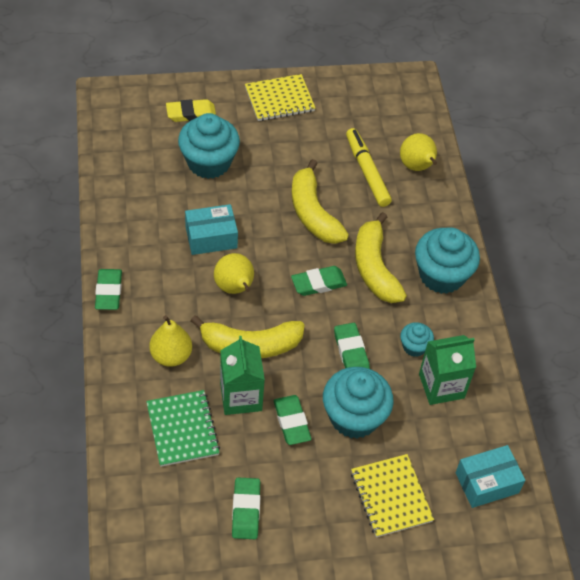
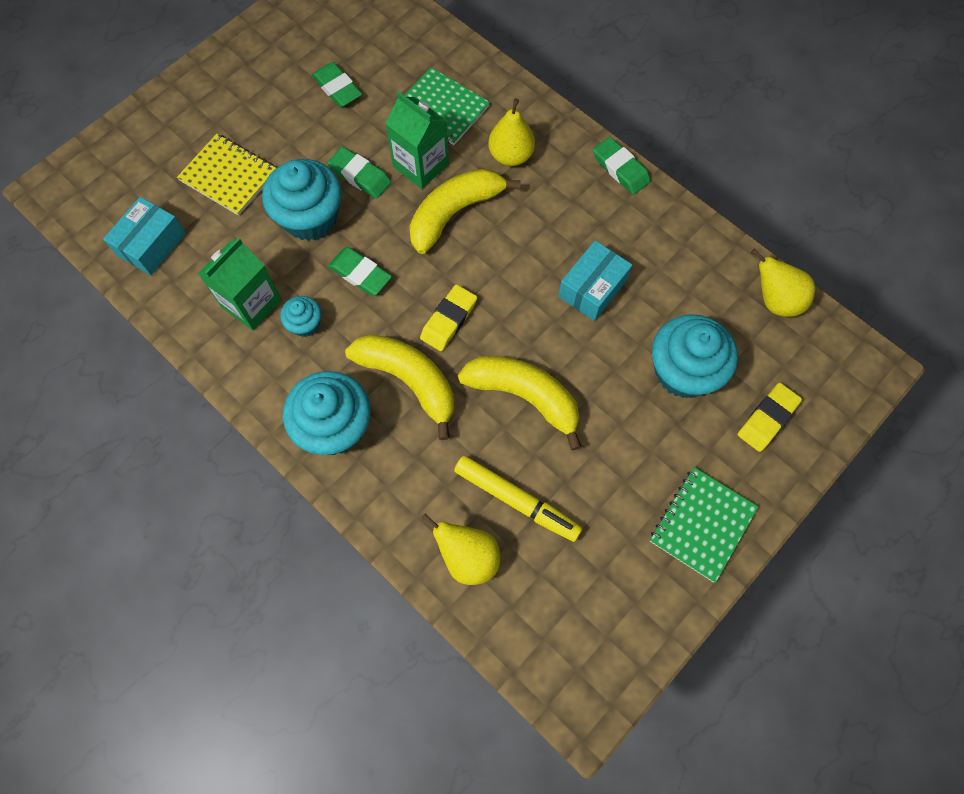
camera: 145 degrees right, 15 degrees up
yellow pear [214,253,254,294] -> yellow pear moved to [751,249,815,317]
yellow notebook [245,74,316,121] -> green notebook [650,467,758,583]
green eraser [291,266,347,296] -> yellow eraser [420,284,477,351]

